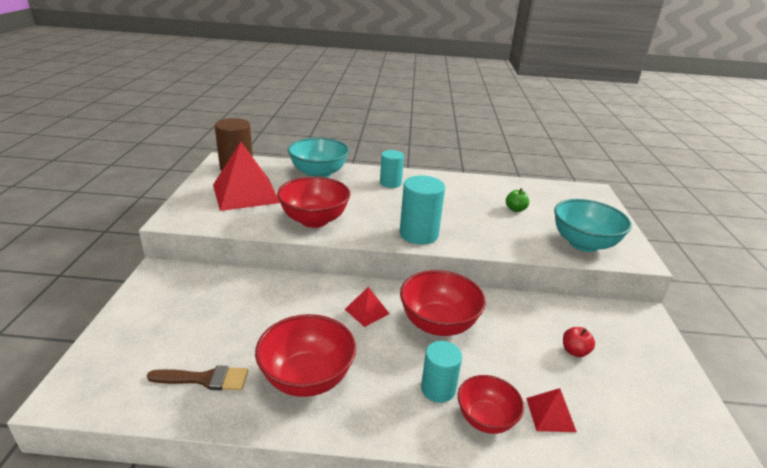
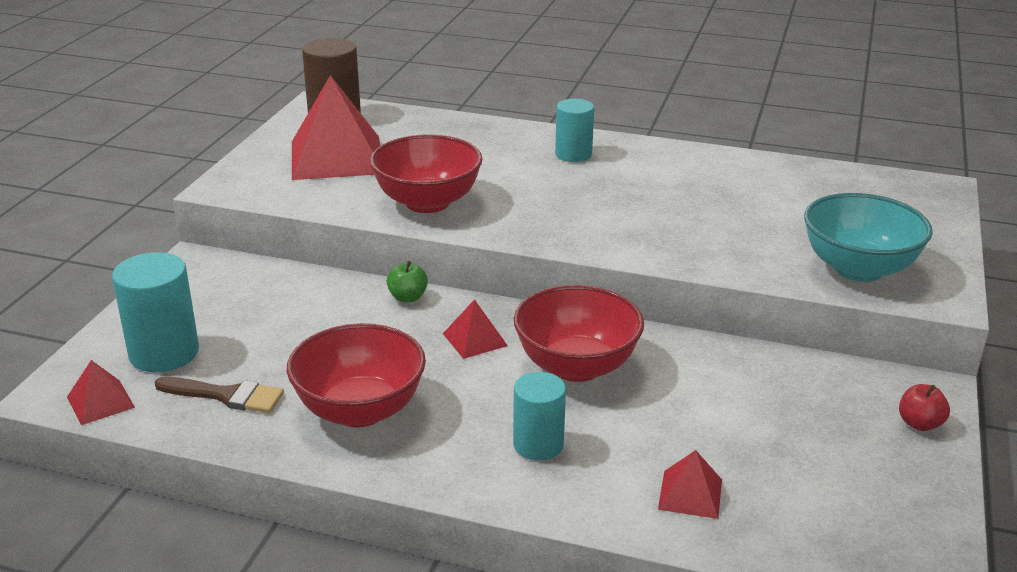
camera: 15 degrees right, 0 degrees up
turquoise bowl [288,138,349,178] -> none
turquoise cylinder [400,175,445,245] -> turquoise cylinder moved to [112,252,199,372]
red bowl [458,375,524,434] -> none
green apple [506,188,529,212] -> green apple moved to [387,261,428,302]
red apple [563,327,595,357] -> red apple moved to [899,384,950,431]
none -> red pyramid [67,360,135,425]

